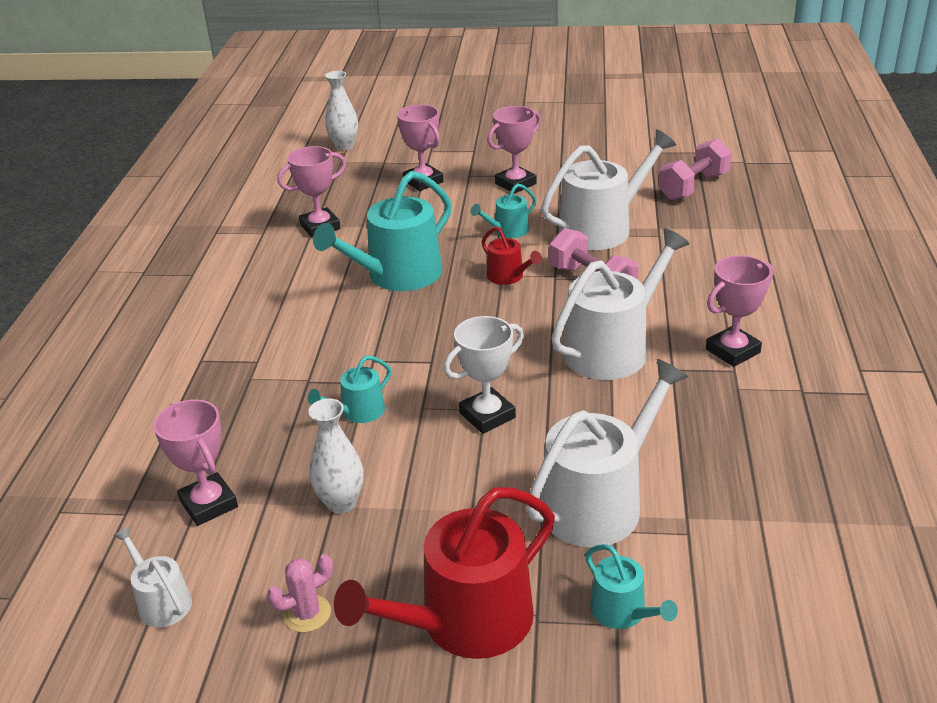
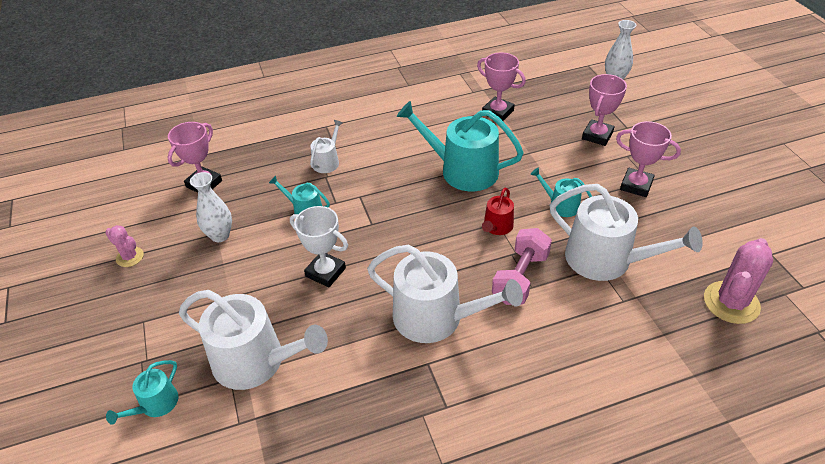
camera: 65 degrees right, 10 degrees up
white watering can [113,526,192,627] -> white watering can moved to [310,120,343,173]
red watering can [334,487,555,659] -> none
pink dumbbell [658,139,732,200] -> pink cactus [704,238,773,324]
pink trophy [706,255,773,367] -> none

